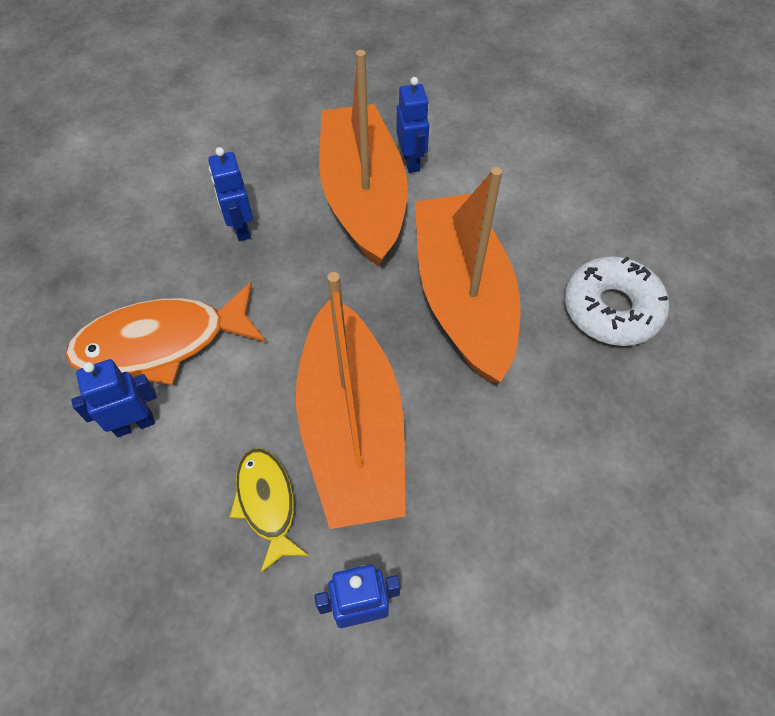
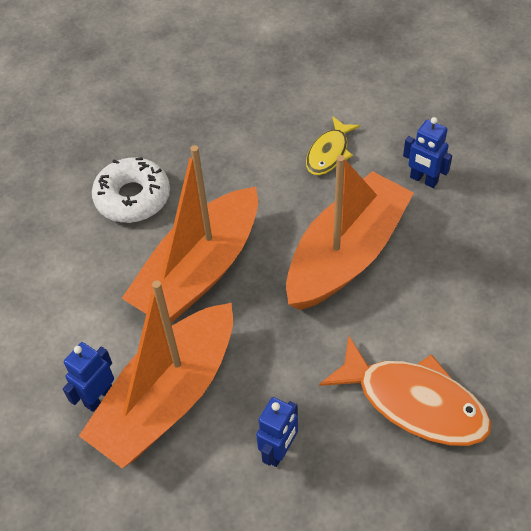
camera: 130 degrees left, 5 degrees down
blue robot [71,359,157,437] -> none
yellow fish [230,448,309,573] -> yellow fish moved to [306,116,360,175]

